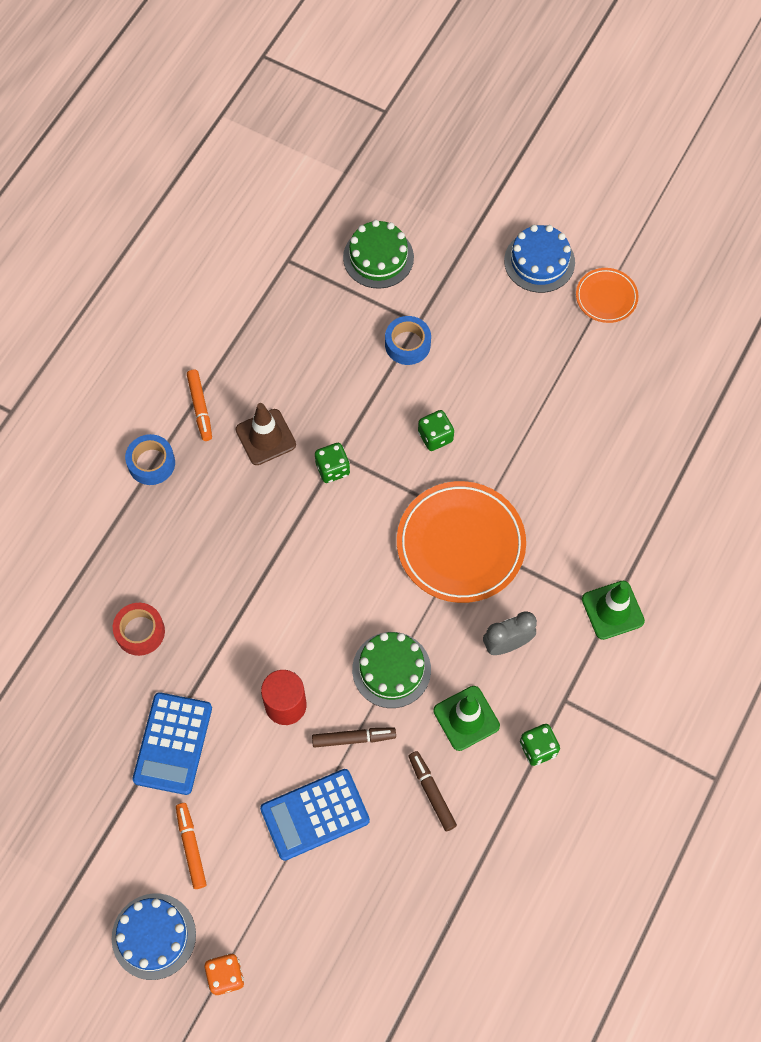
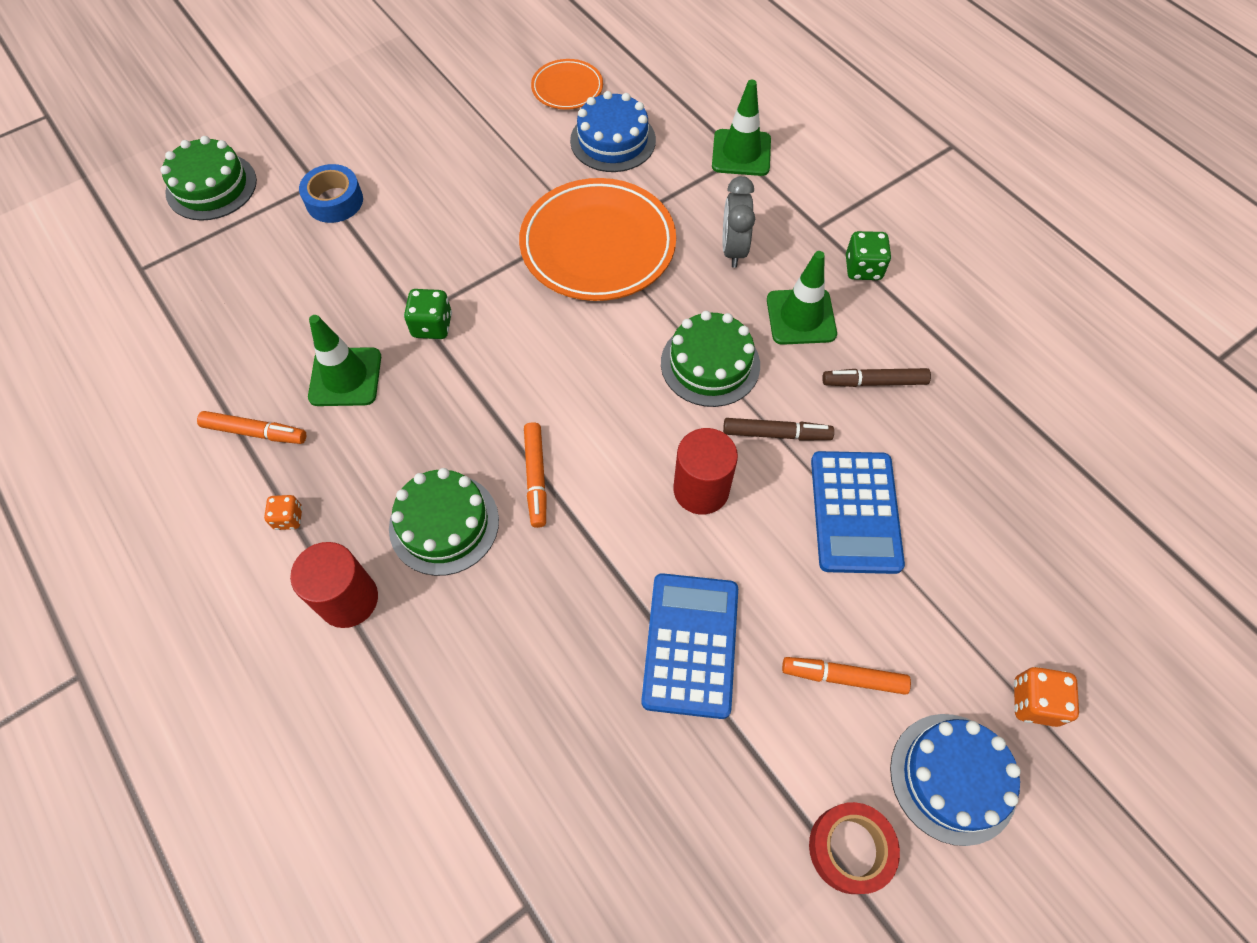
camera: 65 degrees left, 5 degrees down
red tape [113,603,165,656] -> red tape moved to [809,802,900,894]
blue tape [125,434,175,485] -> orange dice [264,495,302,530]
blue calculator [132,692,212,795] -> blue calculator turned 120 degrees counterclockwise [641,573,738,719]
brown traffic cone [235,403,296,465] -> green traffic cone [308,315,381,406]
brown marker [312,727,396,748] -> brown marker turned 75 degrees clockwise [723,418,834,441]
green dice [418,410,454,451] -> none
blue cake [504,225,575,293] -> blue cake moved to [570,91,656,172]
orange plate [576,268,638,323] -> orange plate moved to [531,59,603,110]
none -> red cylinder [290,542,378,628]
none -> green cake [389,468,499,576]
none -> orange marker [524,422,547,528]

